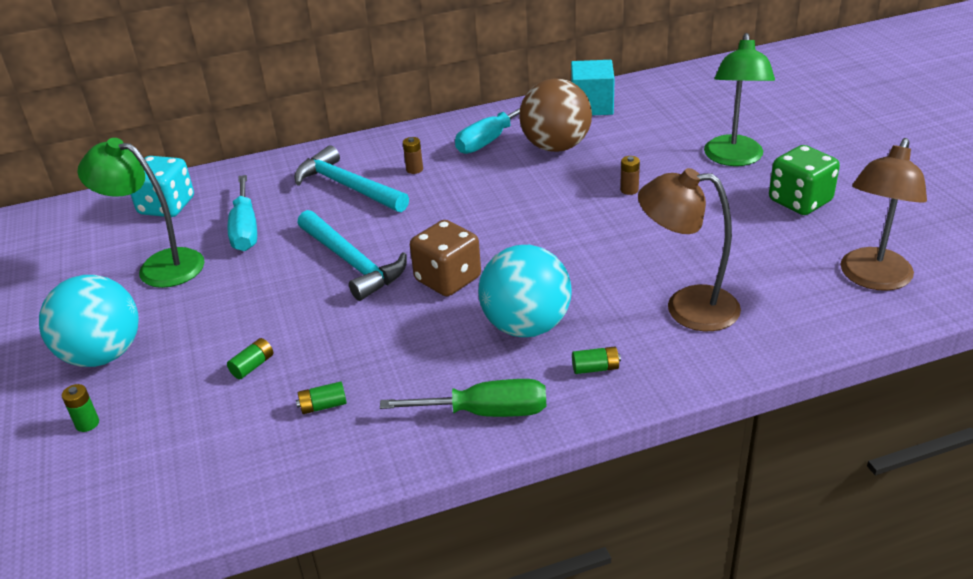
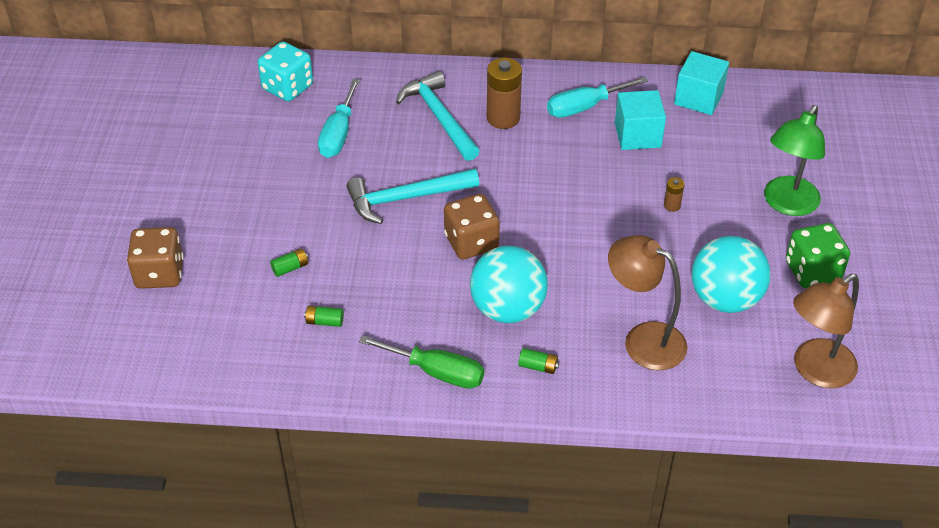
camera: 20 degrees right, 10 degrees up
turquoise ball [39,275,139,367] -> turquoise ball moved to [692,236,770,313]
green battery [62,384,99,432] -> brown dice [127,227,183,289]
green lamp [78,138,205,288] -> none
turquoise hammer [297,210,407,301] -> turquoise hammer turned 90 degrees clockwise [346,169,479,224]
brown battery [403,137,423,174] -> brown battery [487,58,522,129], size x2.13
brown ball [519,78,592,152] -> turquoise cube [615,90,666,150]

